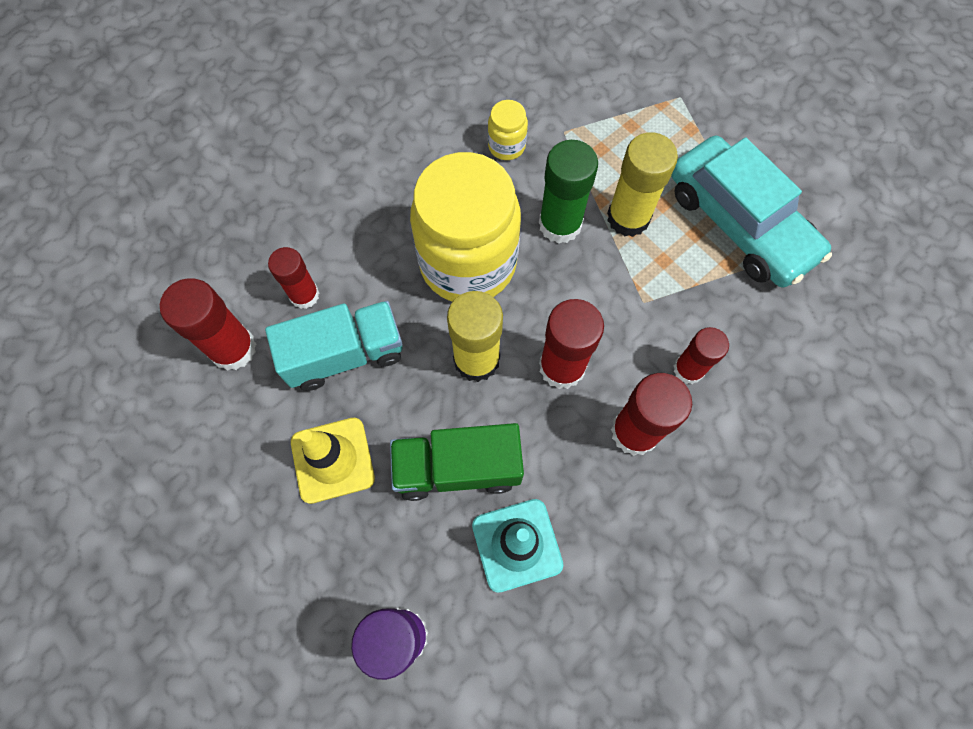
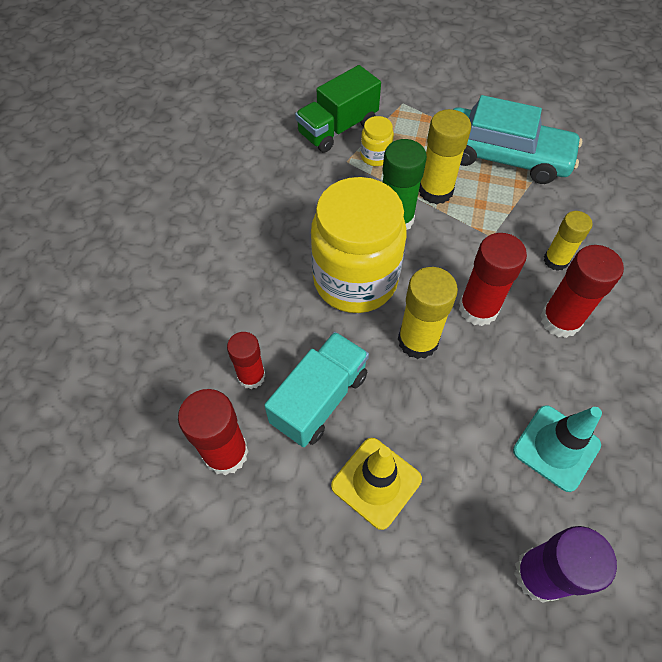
camera: 35 degrees left, 10 degrees down
green truck [390,423,524,501] -> green truck moved to [295,65,381,153]
yellow jar [488,100,528,160] -> yellow jar moved to [360,116,394,166]
red glue stick [674,327,729,384] -> yellow glue stick [544,211,592,271]

